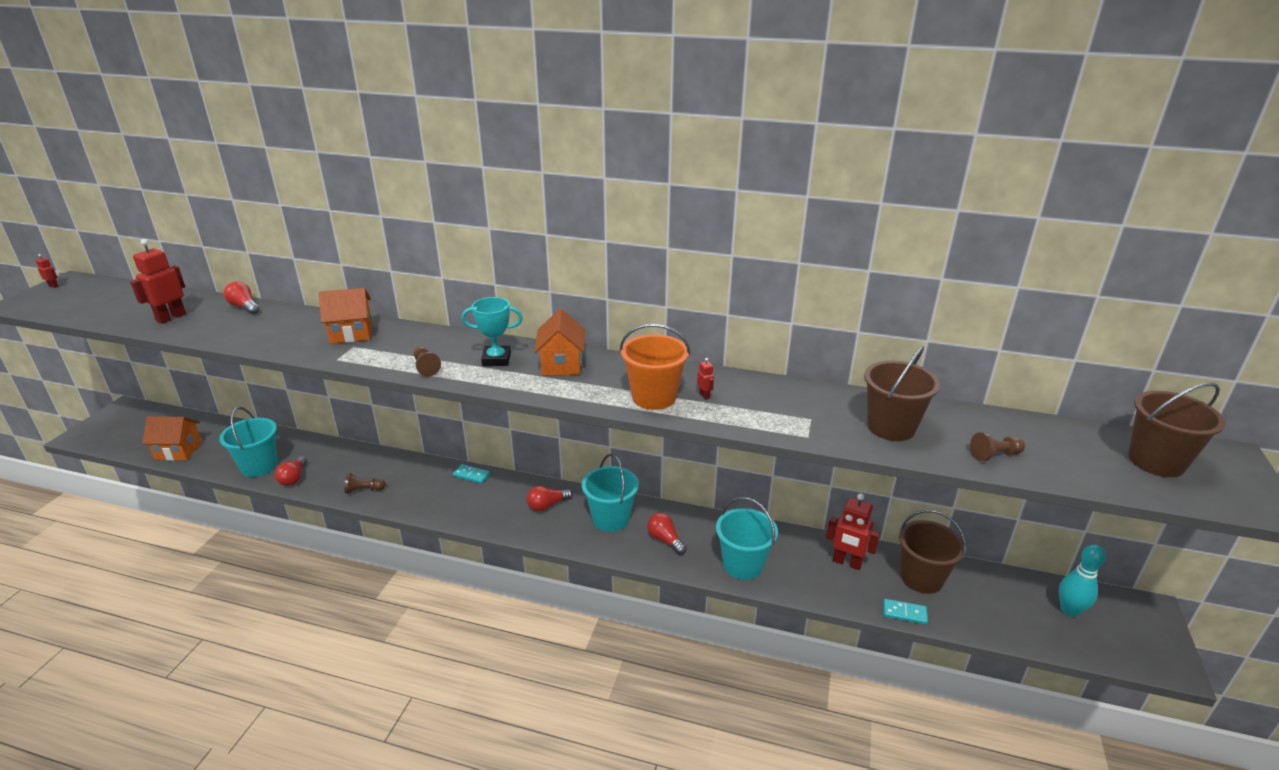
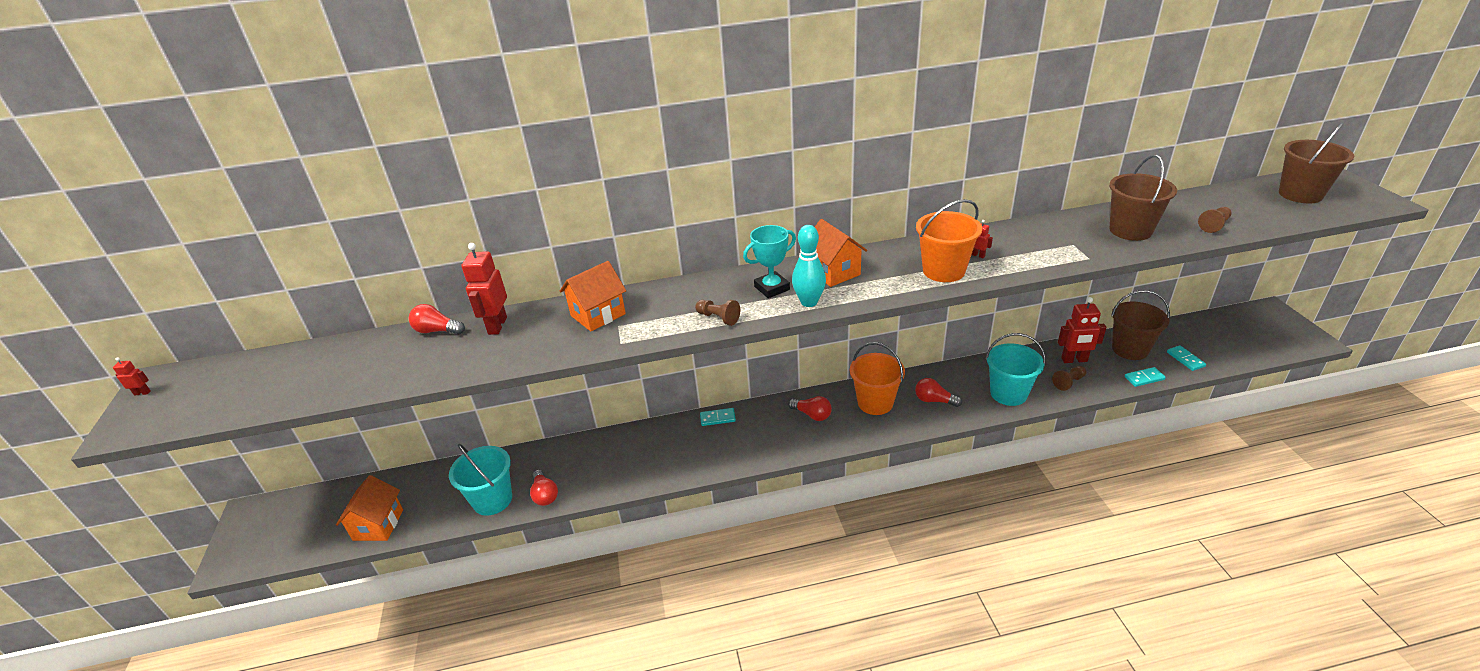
camera: 25 degrees left, 5 degrees up
red robot [130,239,186,324] -> red robot moved to [461,243,507,335]
orange house [142,416,202,461] -> orange house turned 60 degrees counterclockwise [336,475,403,541]
brown pawn [344,473,386,494] -> brown pawn moved to [1052,366,1087,391]
red light bulb [527,486,572,511] -> red light bulb turned 90 degrees counterclockwise [788,396,832,421]
turquoise bucket [582,454,639,532] -> orange bucket [850,342,905,415]
turquoise bowling pin [1059,544,1106,617] -> turquoise bowling pin moved to [792,225,826,307]
none -> turquoise domino [1167,346,1206,371]

